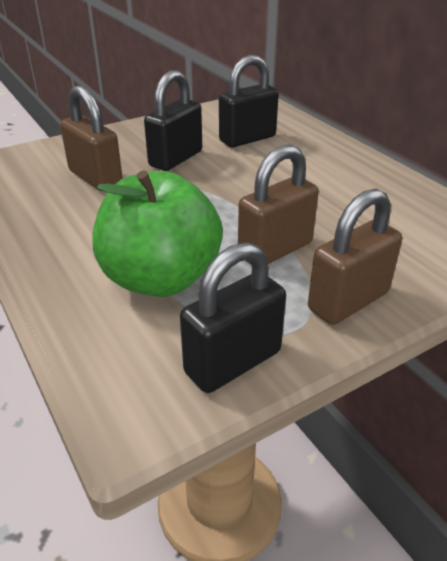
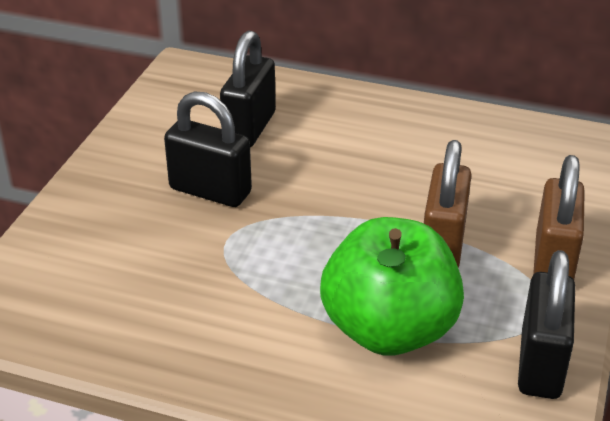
camera: 40 degrees left, 0 degrees up
brown padlock [60,85,123,191] -> none
black padlock [144,70,202,171] -> black padlock turned 60 degrees counterclockwise [164,91,252,207]

